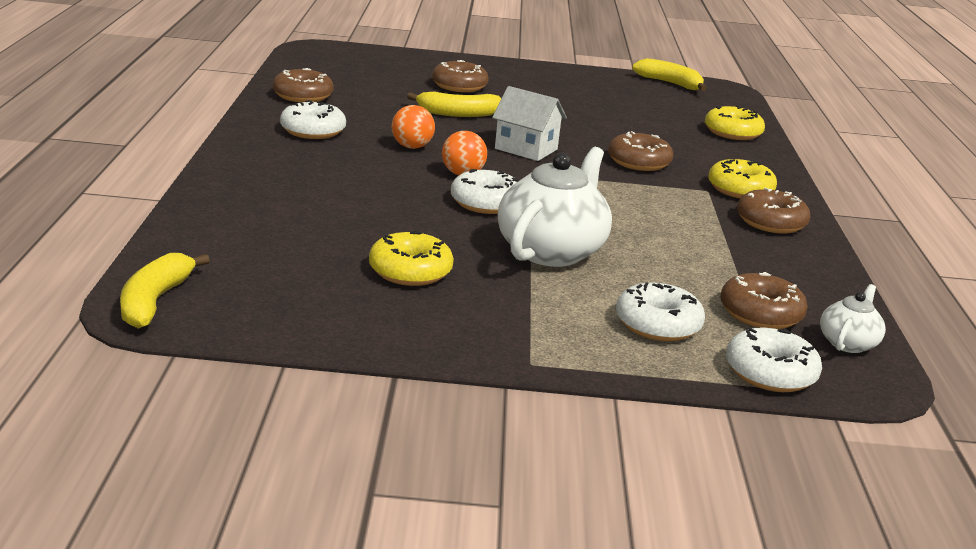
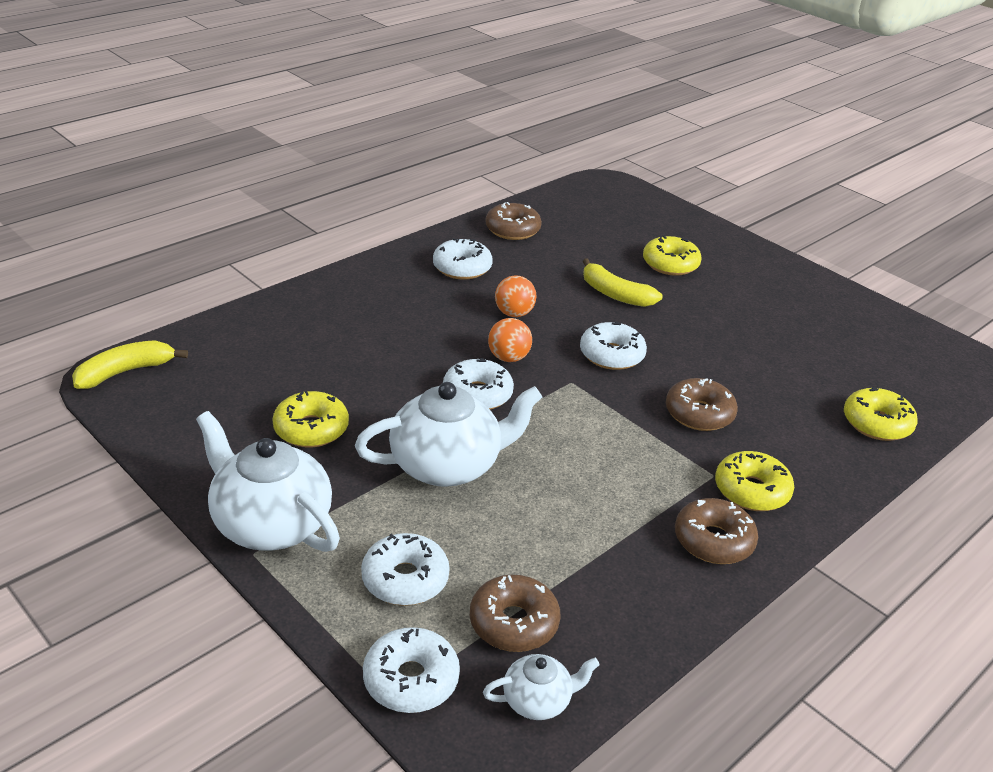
camera: 45 degrees right, 10 degrees up
brown donut [432,60,489,92] -> yellow donut [643,235,702,276]
white house [492,86,567,161] -> white donut [580,322,647,370]
yellow banana [632,58,707,91] -> none
none -> white teapot [196,411,340,552]

